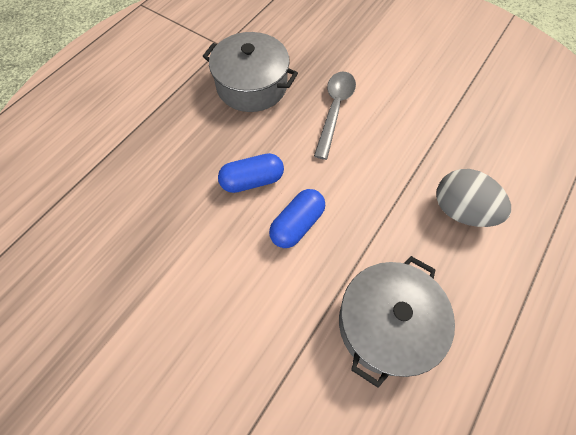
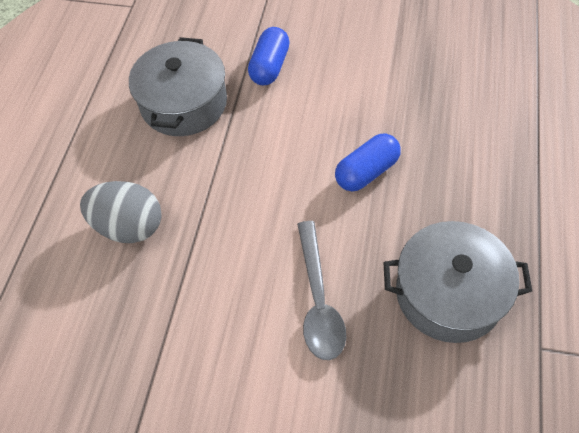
camera: 160 degrees right, 5 degrees down
blue capsule [269,189,325,248] -> blue capsule moved to [248,27,290,85]

